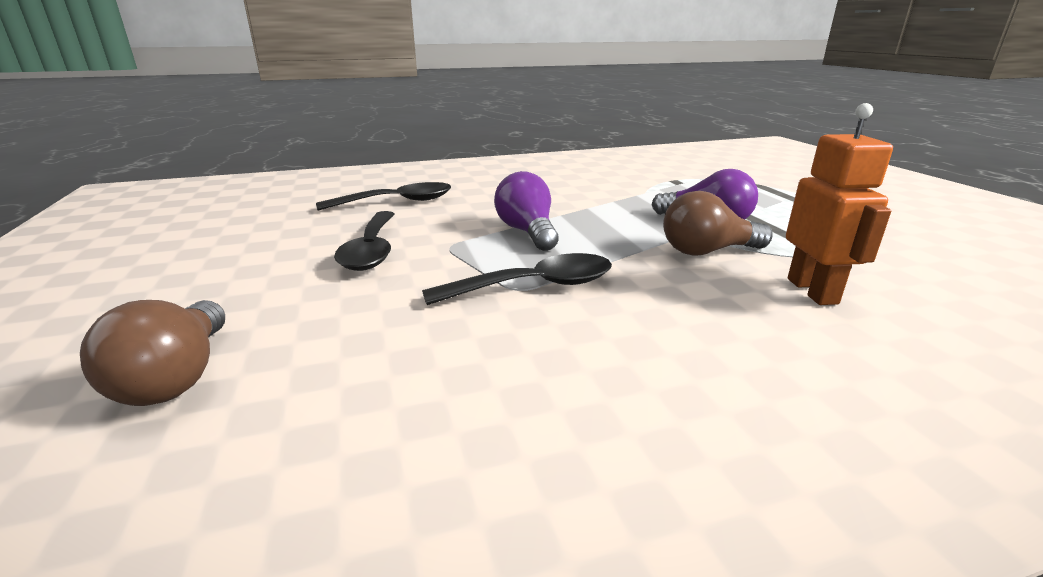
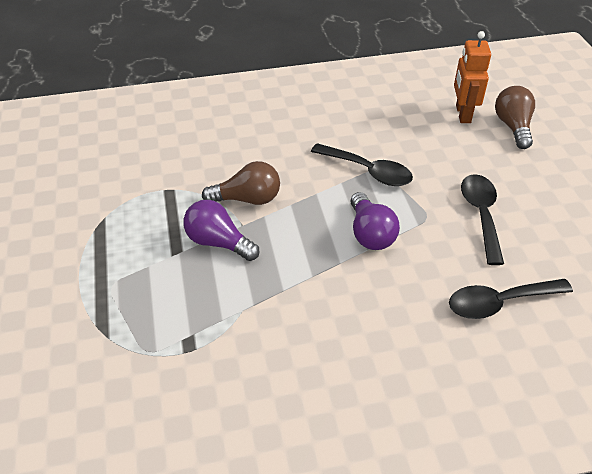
camera: 175 degrees left, 20 degrees up
black spoon [422,253,612,305] -> black spoon turned 135 degrees counterclockwise [311,143,413,186]
orange robot [786,103,893,305] -> orange robot moved to [454,31,491,123]

